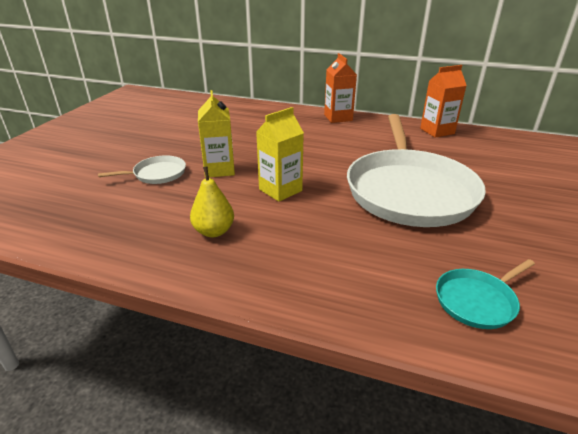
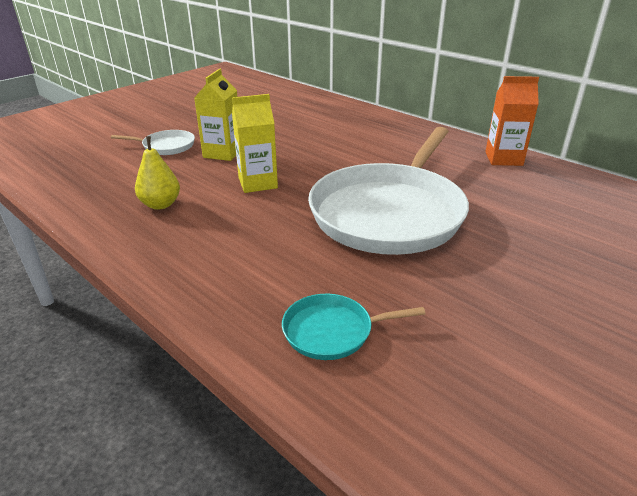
camera: 25 degrees right, 0 degrees up
orange carton [324,53,357,123] -> none

